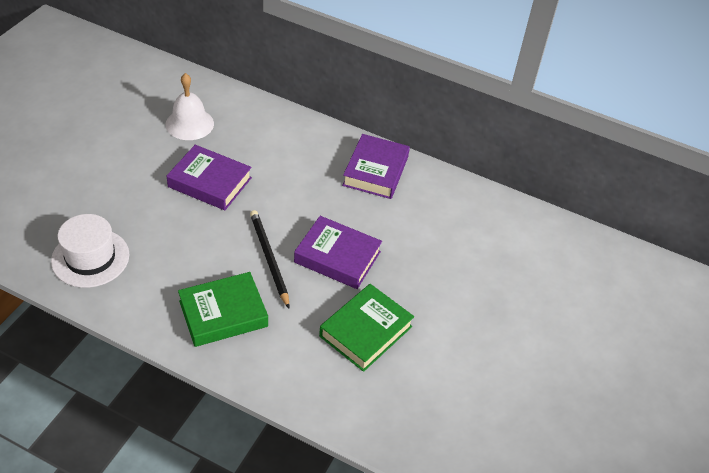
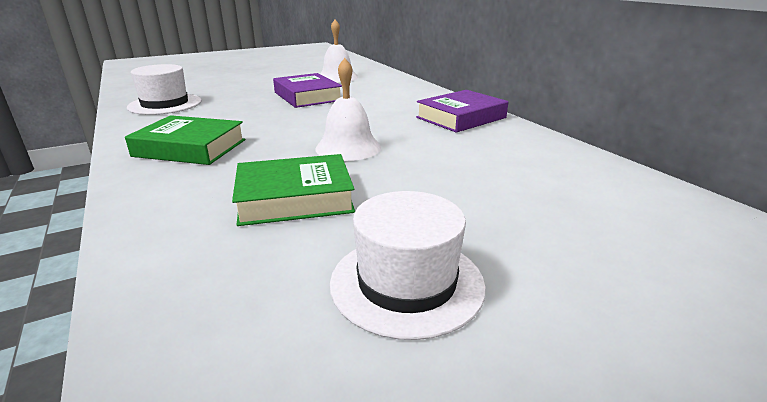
camera: 40 degrees right, 20 degrees down
black pencil [250,210,289,308] -> none
purple book [294,216,382,289] -> white bell [315,58,381,161]
none -> white hat [330,191,486,340]

